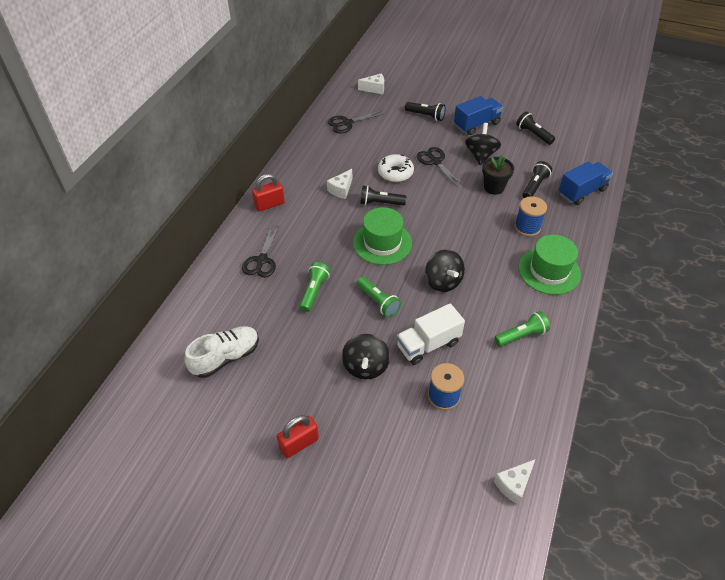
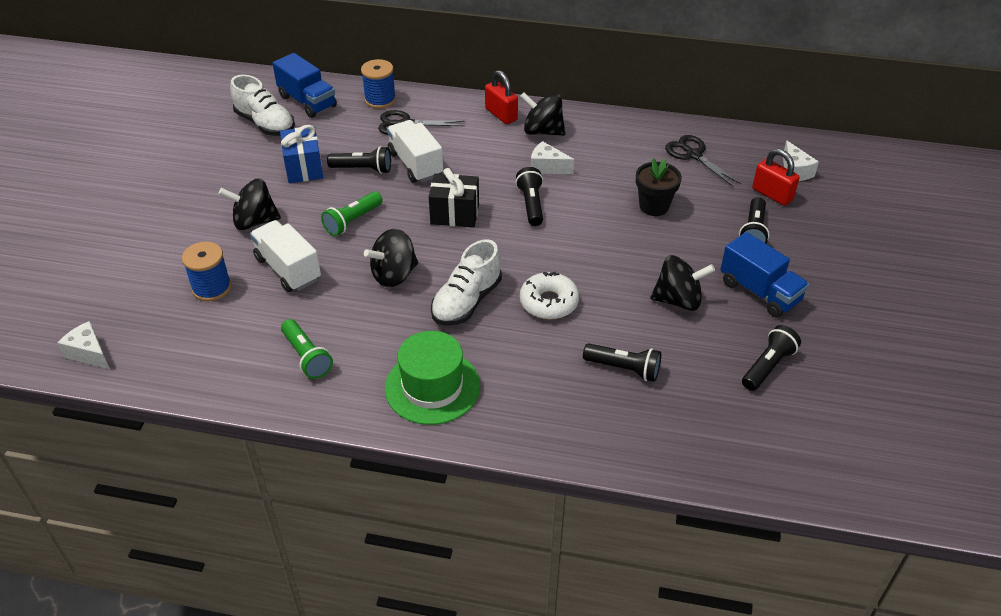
camera: 80 degrees right, 5 degrees down
red padlock [277,415,319,458] -> red padlock moved to [752,149,800,206]
green flashlight [299,262,331,312] -> black flashlight [327,146,391,174]
green hat [353,207,412,265] -> black gift [429,168,479,228]
white donut [378,154,414,182] -> white donut moved to [520,272,579,319]
black scissors [417,147,463,186] -> none
black flower pot [482,155,514,195] -> black flower pot moved to [636,159,682,216]
blue spool [514,196,547,237] -> blue spool moved to [361,59,396,109]
blue truck [559,162,613,205] -> blue truck moved to [272,53,337,118]
none -> blue gift [280,125,324,183]
none -> white truck [387,120,443,183]
none -> white shoe [431,239,502,326]
none -> black spinning top [520,92,565,136]

